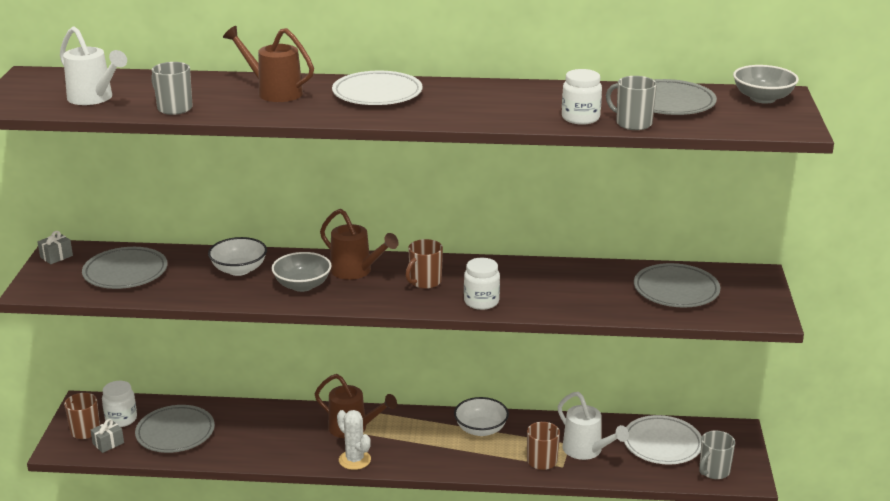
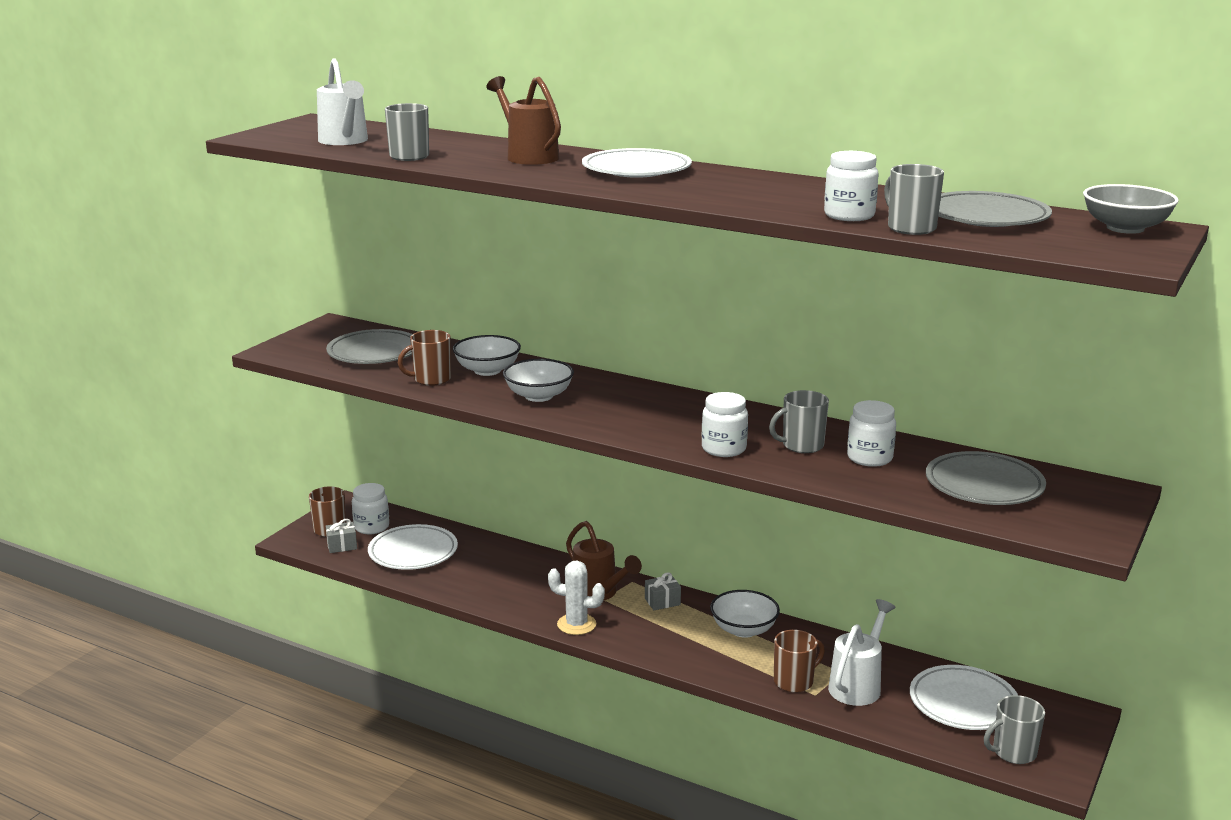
camera: 25 degrees right, 5 degrees down
grey gift [37,231,73,264] -> grey gift moved to [645,572,681,610]
grey plate [135,405,215,453] -> white plate [368,524,458,570]
grey bowl [272,252,331,292] -> white bowl [503,359,574,402]
brown watering can [320,209,399,280] -> none
white cactus [337,410,371,470] -> white cactus turned 60 degrees counterclockwise [548,561,605,635]
brown mug [405,239,443,289] -> brown mug moved to [398,330,451,386]
white watering can [558,392,629,460] -> white watering can turned 135 degrees counterclockwise [828,599,895,706]
none -> grey mug [769,390,829,453]
none -> white jar [847,400,896,467]

